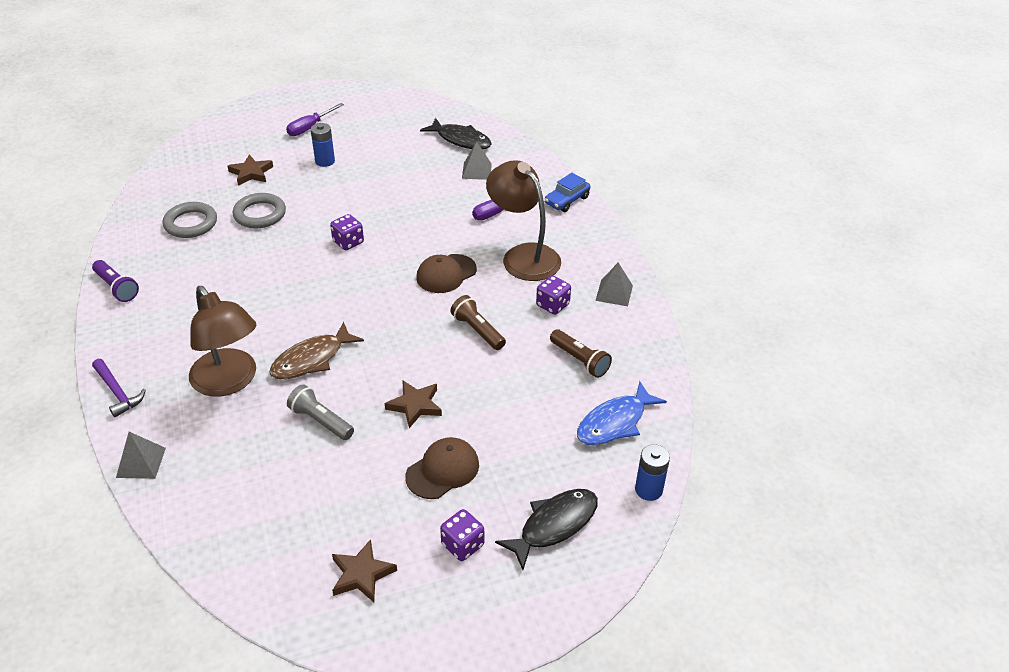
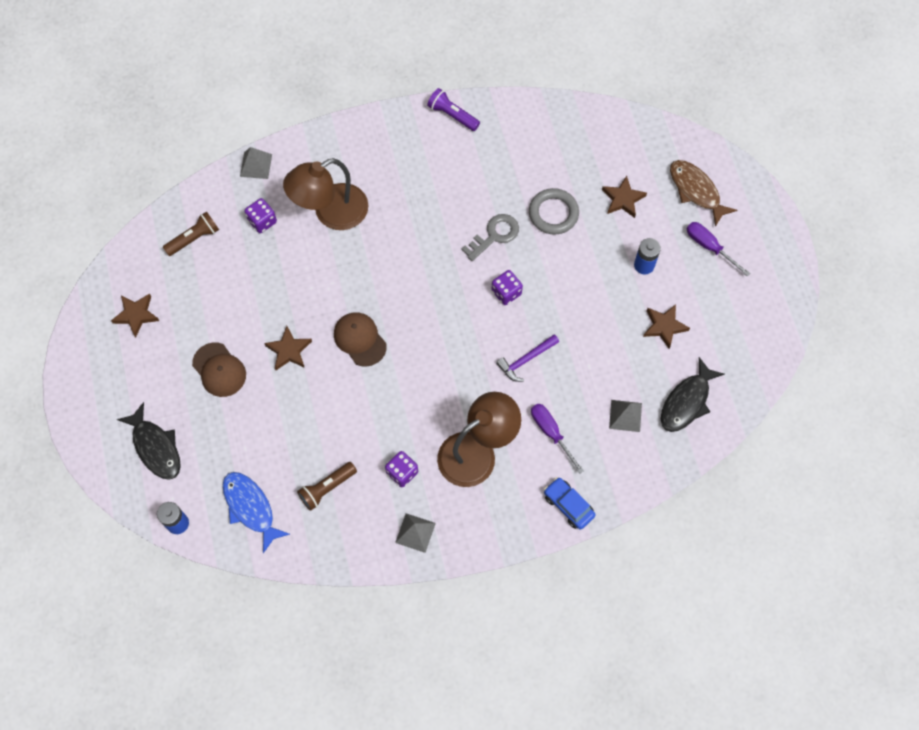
camera: 95 degrees right, 25 degrees up
purple flashlight [92,260,139,302] -> purple flashlight turned 75 degrees clockwise [427,88,480,131]
purple hammer [92,359,146,417] -> purple hammer moved to [496,334,559,382]
grey ring [163,202,217,238] -> none
brown fish [269,322,364,379] -> brown fish moved to [670,160,737,227]
grey flashlight [287,384,354,440] -> none
brown cap [416,254,477,293] -> brown cap moved to [334,312,387,367]
purple dice [440,509,484,561] -> purple dice moved to [244,198,277,233]
brown flashlight [450,295,506,350] -> brown flashlight moved to [163,211,219,256]
none -> grey key [461,214,519,261]
none -> brown star [643,304,690,349]

